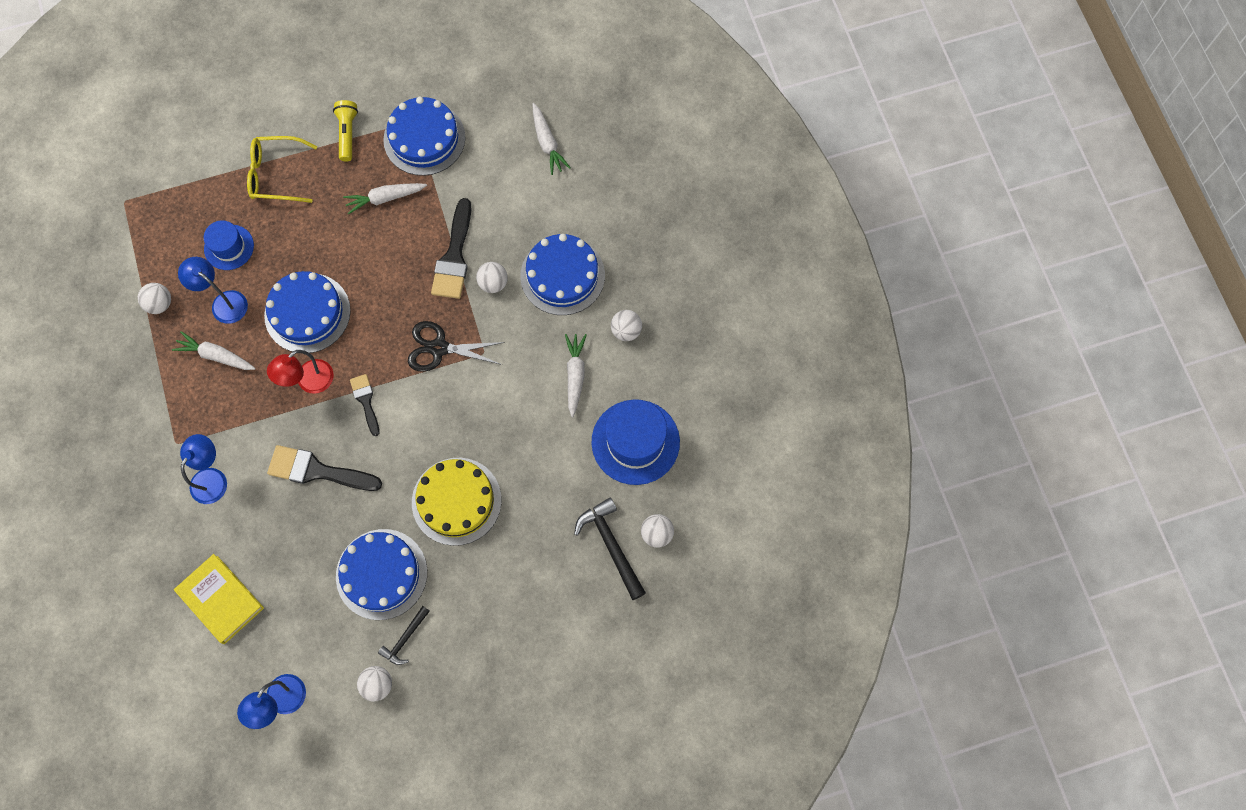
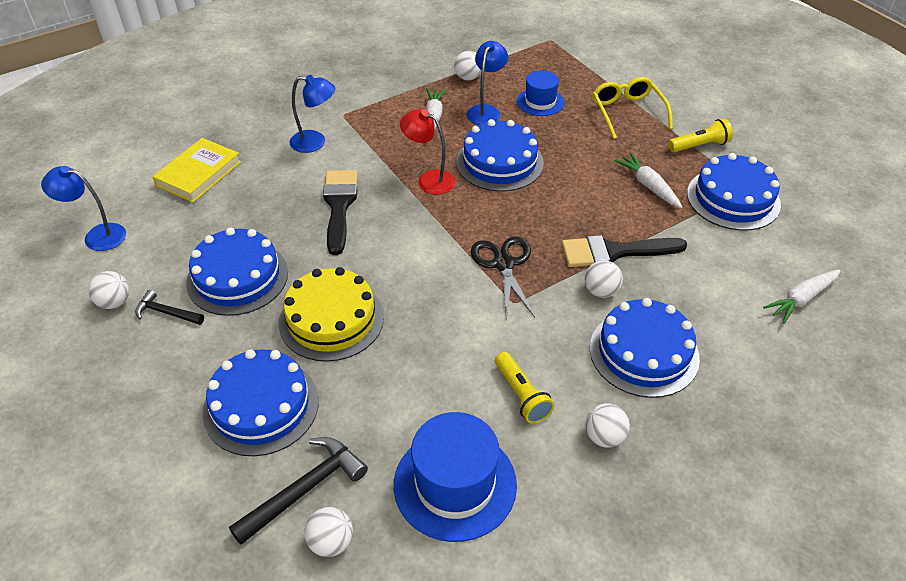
camera: 75 degrees right, 25 degrees down
black brush [350,374,380,436] -> none
white carrot [565,334,586,417] -> yellow flashlight [495,352,555,424]
none -> blue cake [203,349,319,456]

